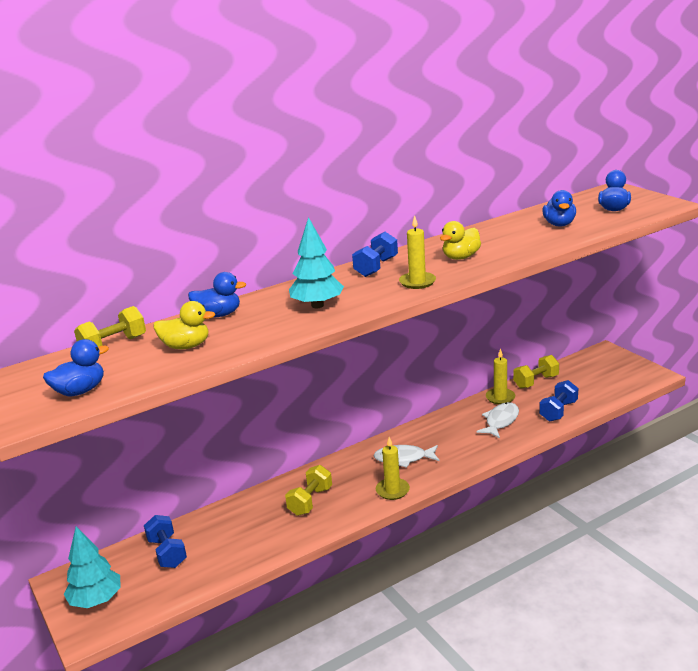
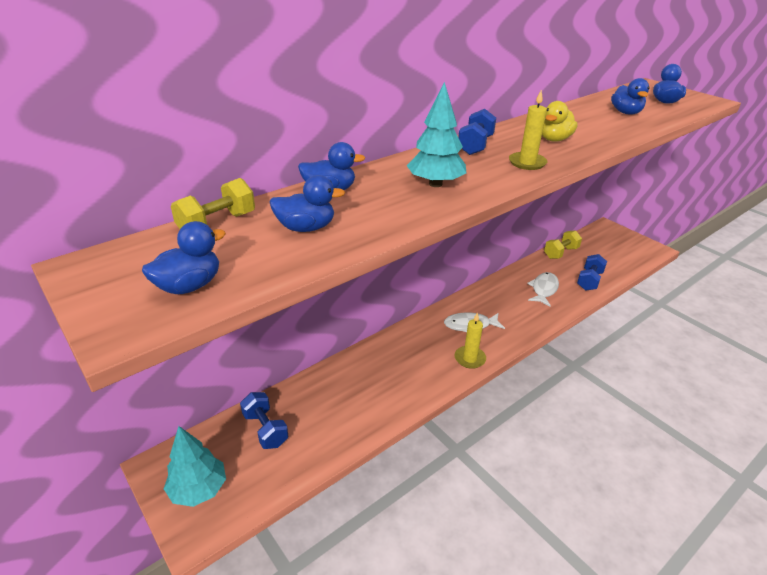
camera: 10 degrees left, 10 degrees up
yellow duck [153,301,215,349] -> blue duck [270,175,345,232]
yellow dumbbell [285,465,332,516] -> none
yellow candle [486,348,515,405] -> none

